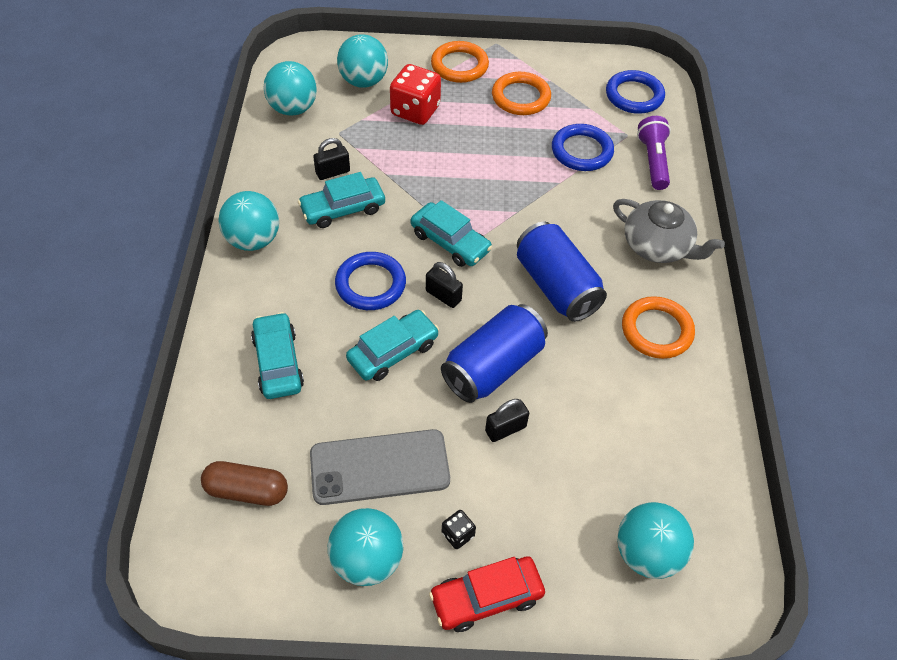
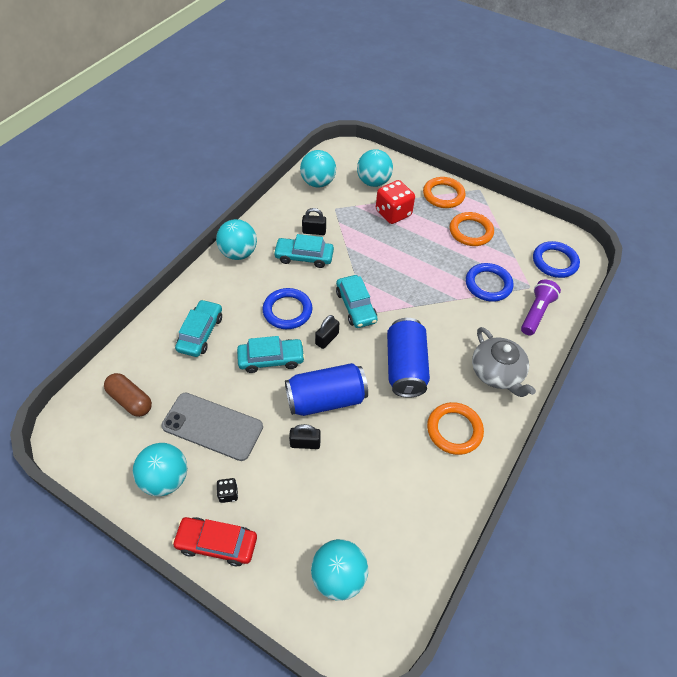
camera: 30 degrees right, 0 degrees up
black padlock [426,262,463,308] -> black padlock turned 60 degrees clockwise [315,315,339,349]

